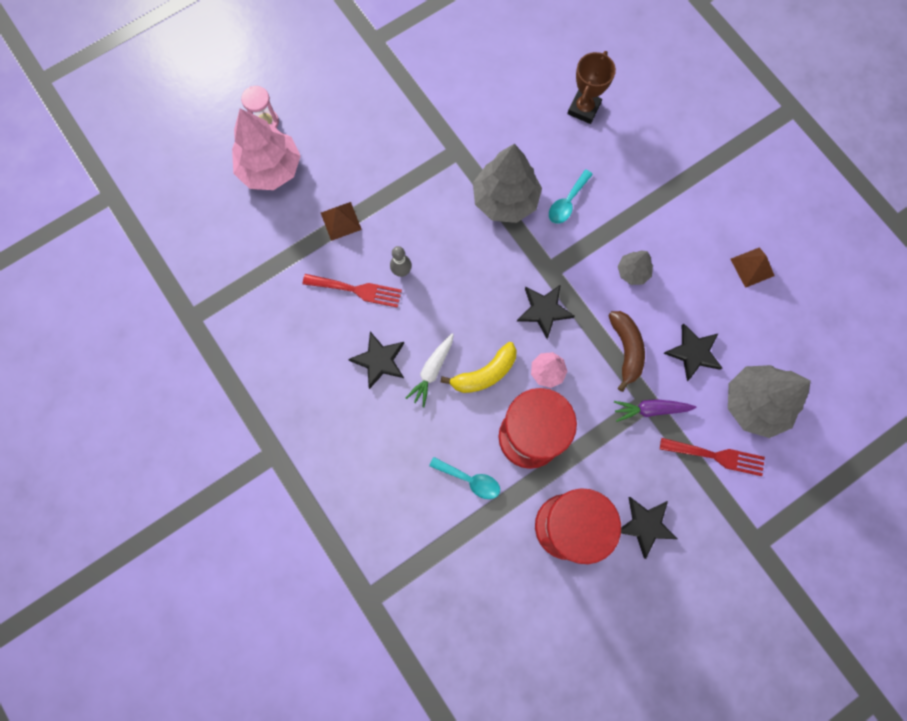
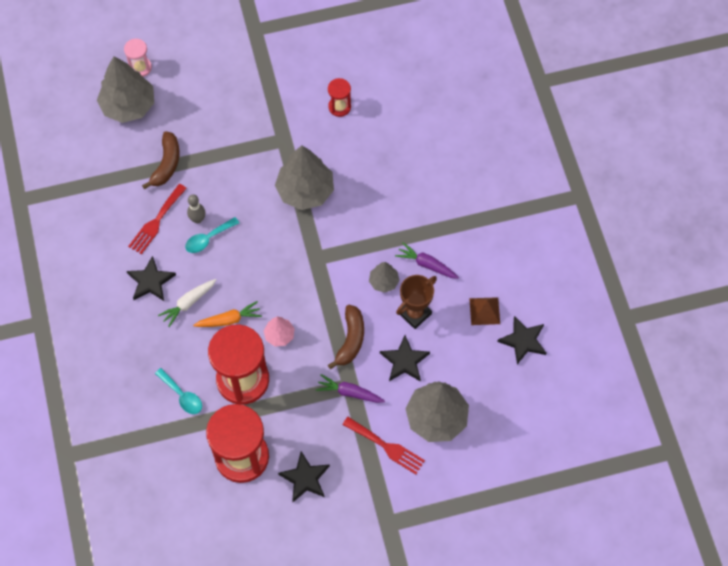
camera: 20 degrees right, 10 degrees down
pink tree [232,108,301,190] -> grey tree [97,56,154,123]
red fork [303,274,402,308] -> red fork turned 90 degrees clockwise [128,184,187,255]
brown pyramid [321,202,362,241] -> brown banana [142,131,180,189]
yellow banana [441,342,517,393] -> orange carrot [193,301,262,327]
black star [517,285,575,339] -> black star moved to [497,316,546,364]
turquoise spoon [549,170,593,224] -> turquoise spoon moved to [185,217,239,253]
brown trophy [567,51,616,124] -> brown trophy moved to [396,275,437,329]
none -> red hourglass [328,78,351,117]
none -> purple carrot [395,242,459,279]

